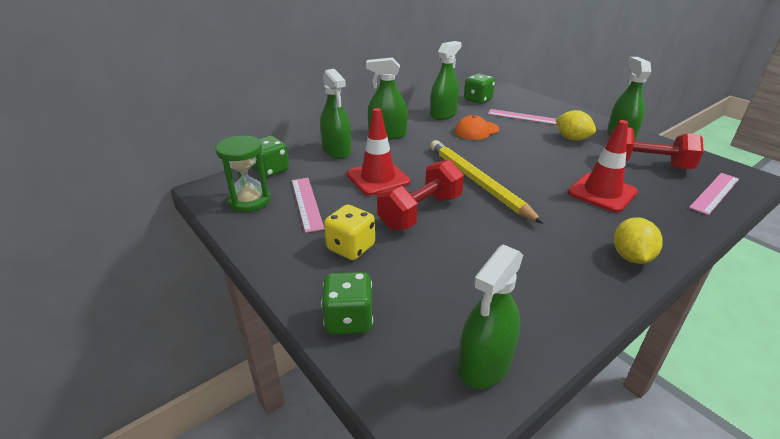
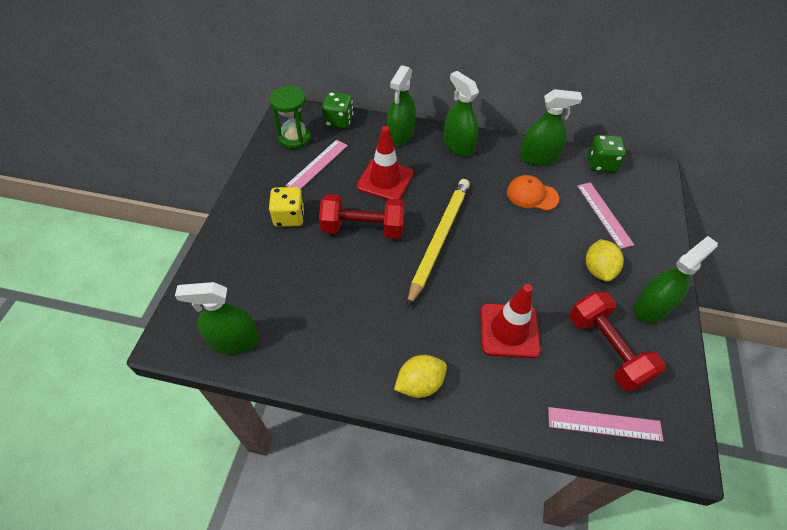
camera: 50 degrees right, 20 degrees up
green dice [321,272,373,334] -> none

